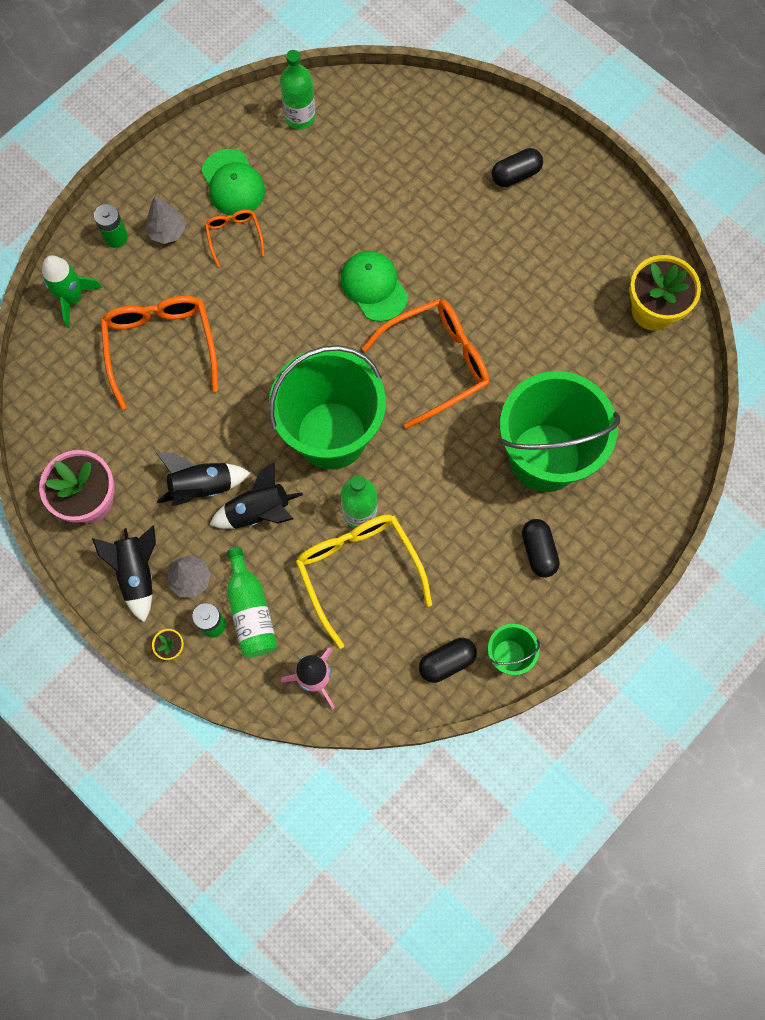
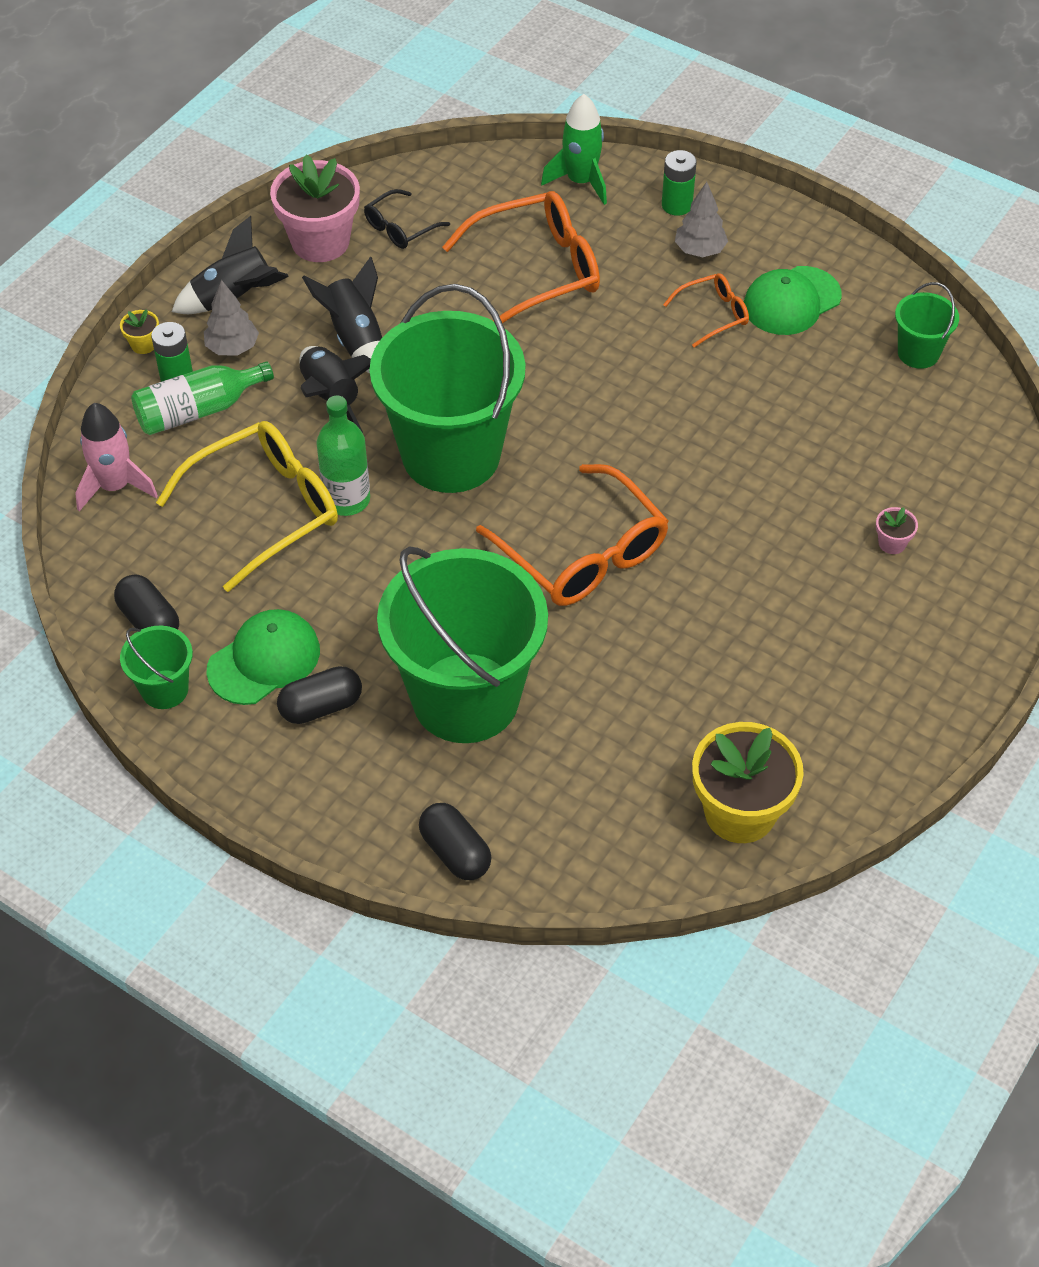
camera: 80 degrees right, 20 degrees down
green bottle [280,50,316,129] -> green bucket [895,282,959,369]
green cap [340,251,408,322] -> green cap moved to [206,609,320,705]
black capsule [492,148,543,187] -> black capsule moved to [419,803,492,880]
none -> black glasses [364,189,450,249]
none -> pink flower pot [876,507,918,554]

